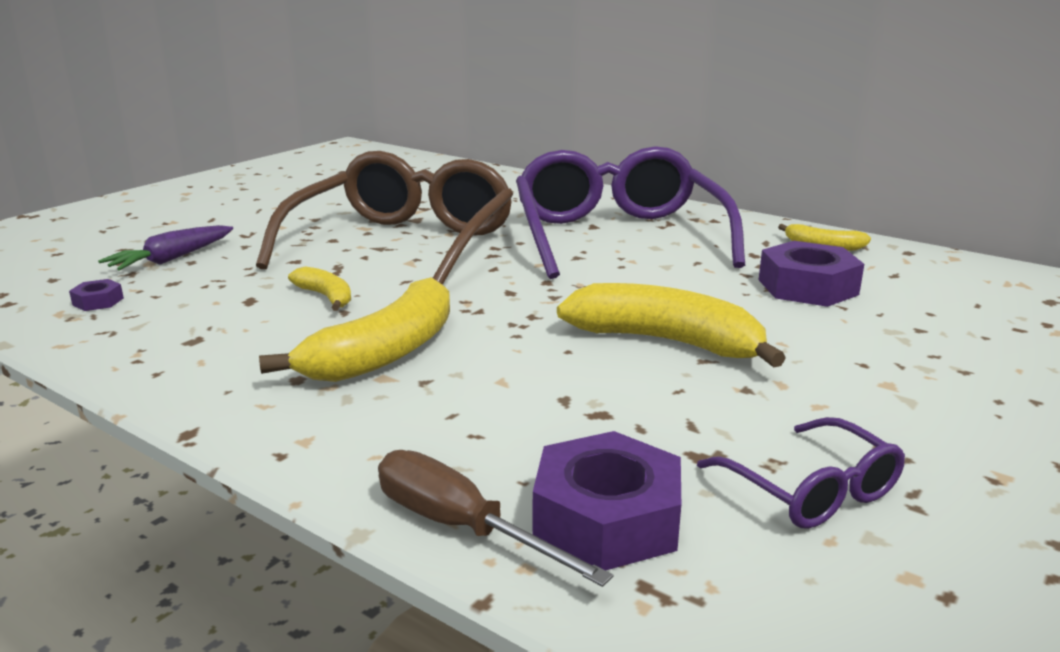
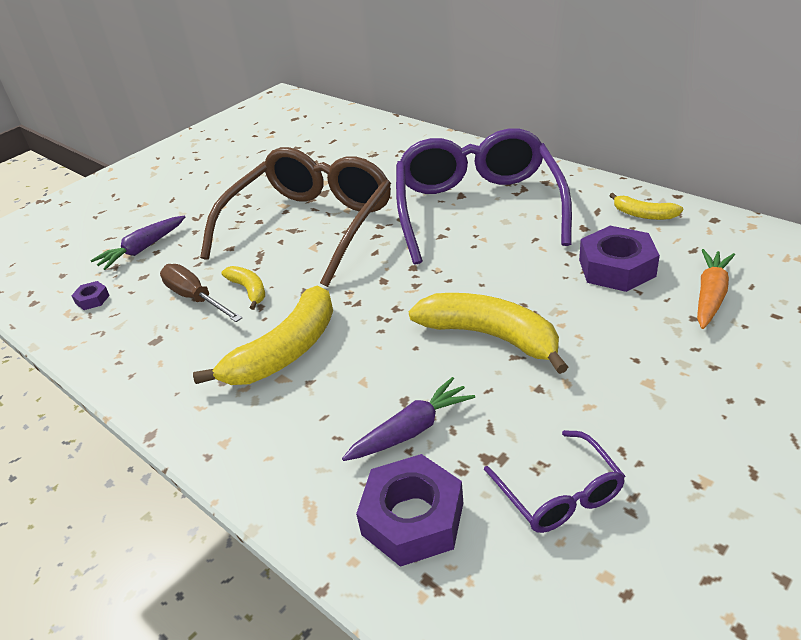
camera: 10 degrees right, 15 degrees up
brown screwdriver [378,450,613,587] -> brown screwdriver moved to [160,264,242,322]
none -> purple carrot [342,377,475,461]
none -> orange carrot [697,249,735,329]

